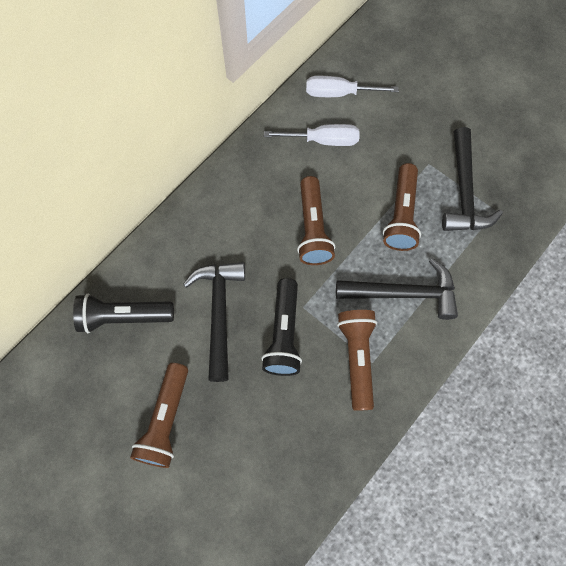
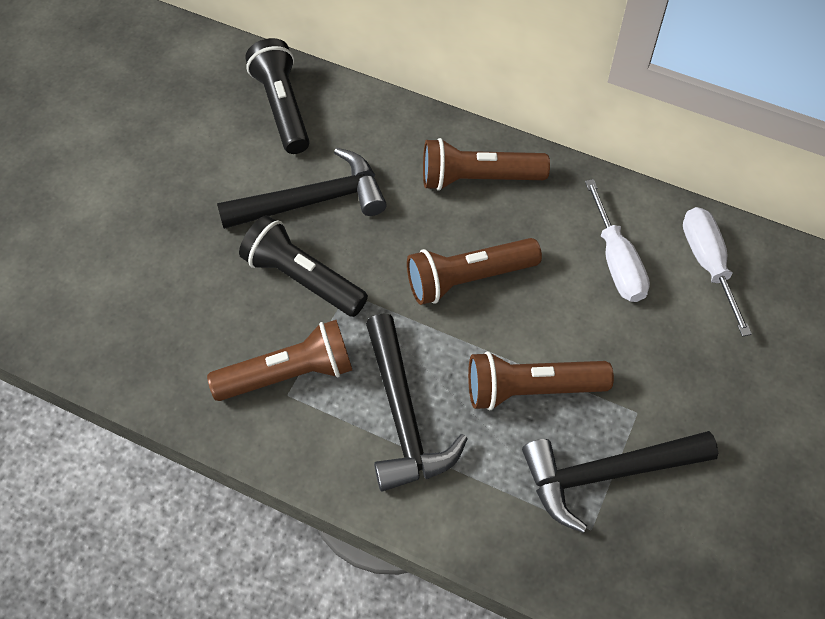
camera: 75 degrees right, 10 degrees down
brown flashlight [130,363,188,468] -> brown flashlight moved to [423,138,550,191]
black flashlight [261,278,302,376] -> black flashlight turned 45 degrees clockwise [239,215,368,317]

